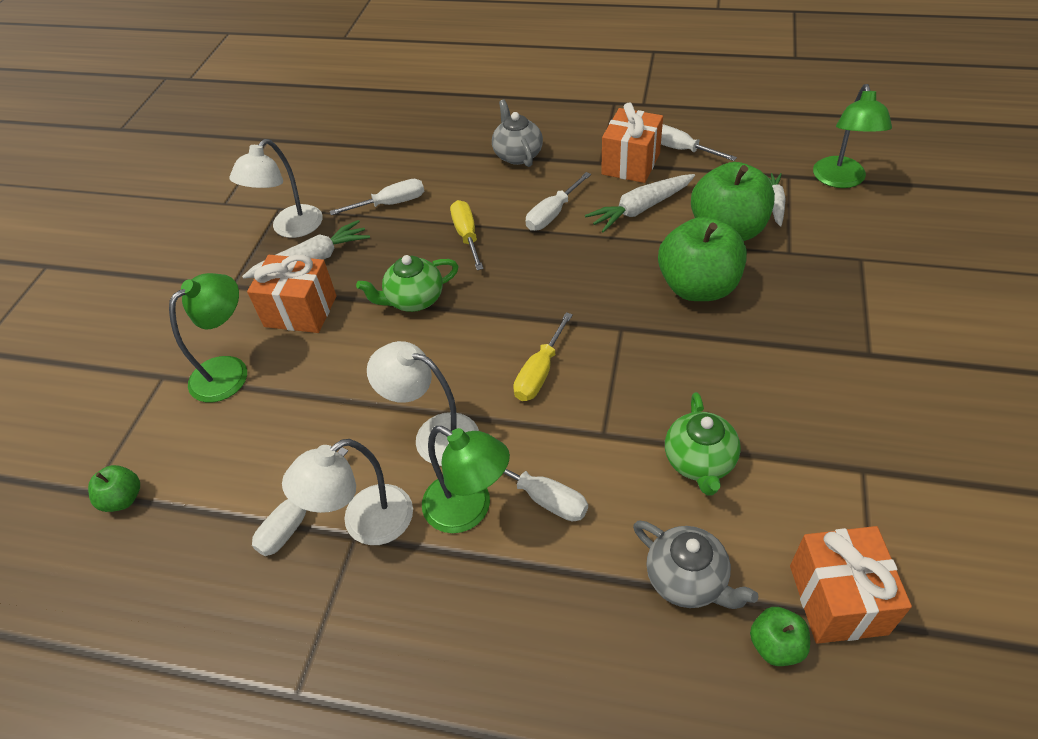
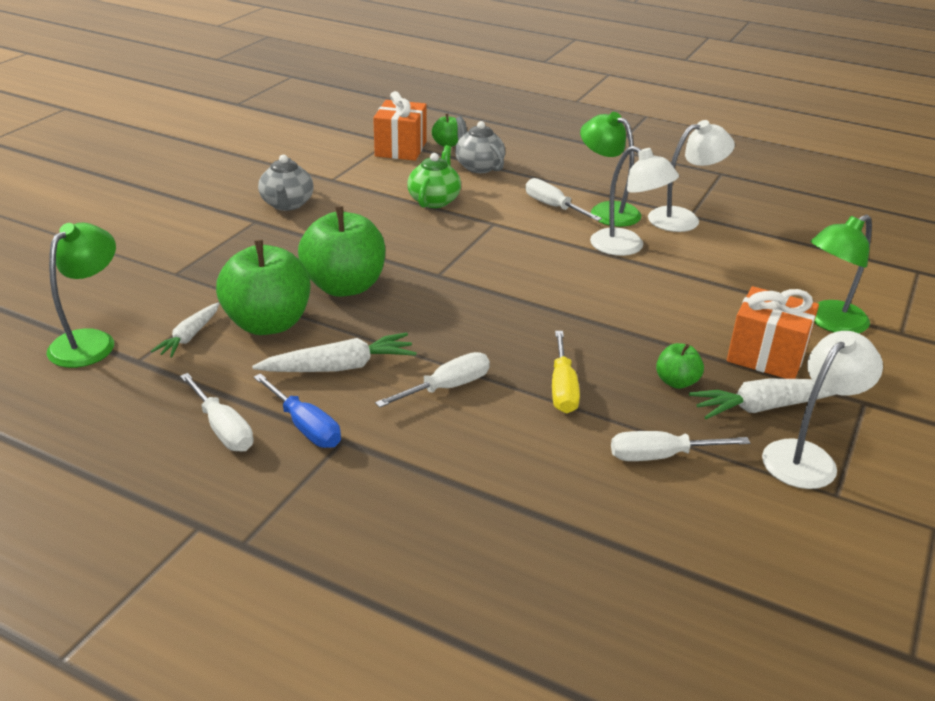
camera: 170 degrees left, 15 degrees down
green apple [88,465,140,512] -> green apple moved to [656,343,704,389]
white screwdriver [252,447,348,556] -> none
green teapot [356,255,459,312] -> none
grey teapot [492,99,543,167] -> grey teapot moved to [258,155,314,211]
yellow screwdriver [513,312,573,401] -> none
orange gift [601,102,663,183] -> blue screwdriver [254,373,341,448]

